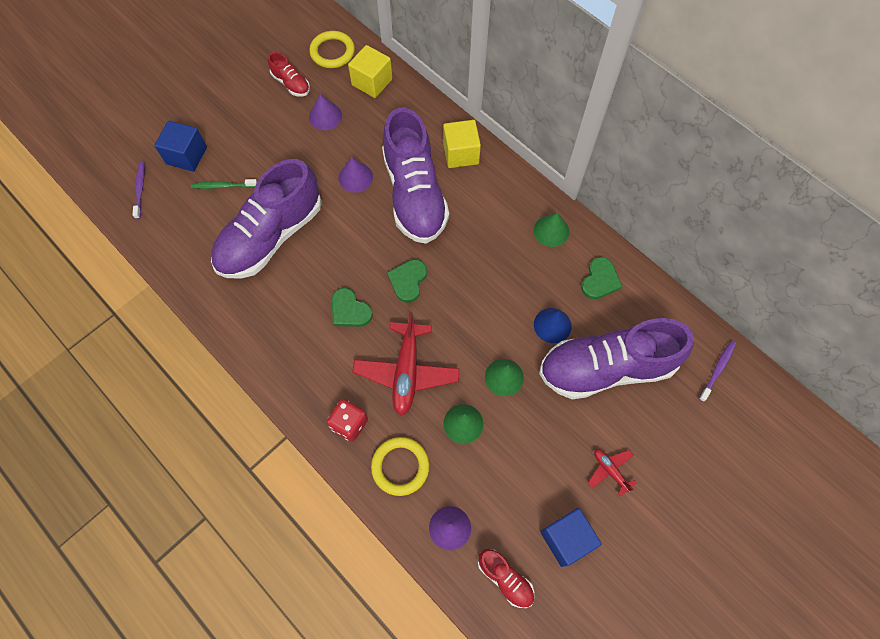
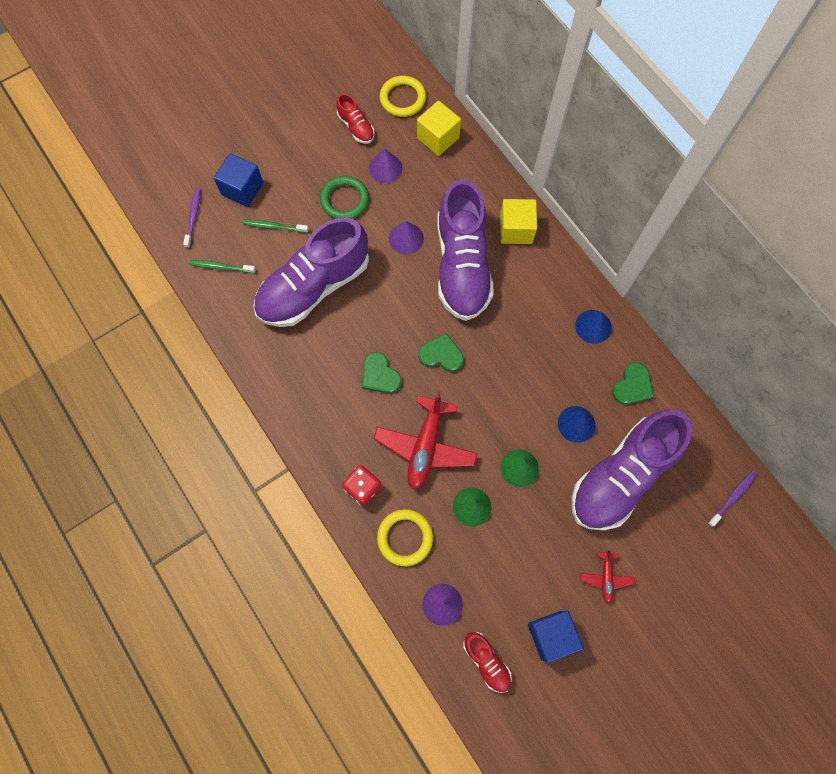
camera: 10 degrees right, 5 degrees up
green heart [387,259,427,303] -> green heart turned 75 degrees clockwise [418,333,464,372]
green cone [534,213,569,247] -> blue cone [575,310,612,344]
purple shoe [539,318,694,399] -> purple shoe turned 45 degrees counterclockwise [572,409,692,531]
red plane [588,449,637,496] -> red plane turned 150 degrees counterclockwise [580,550,635,603]
none -> green toothbrush [189,260,256,273]
none -> green ring [320,176,369,219]

